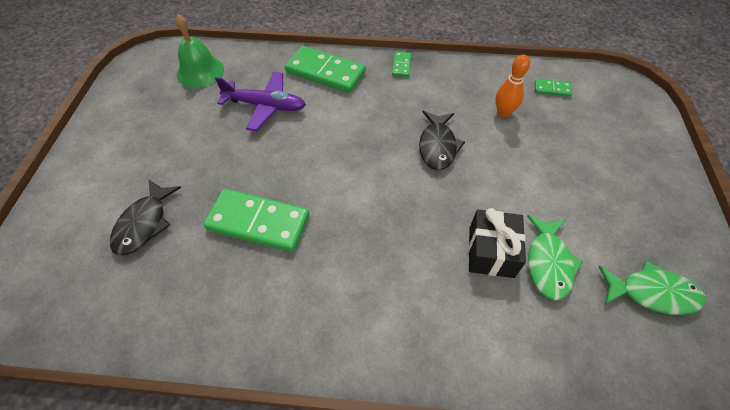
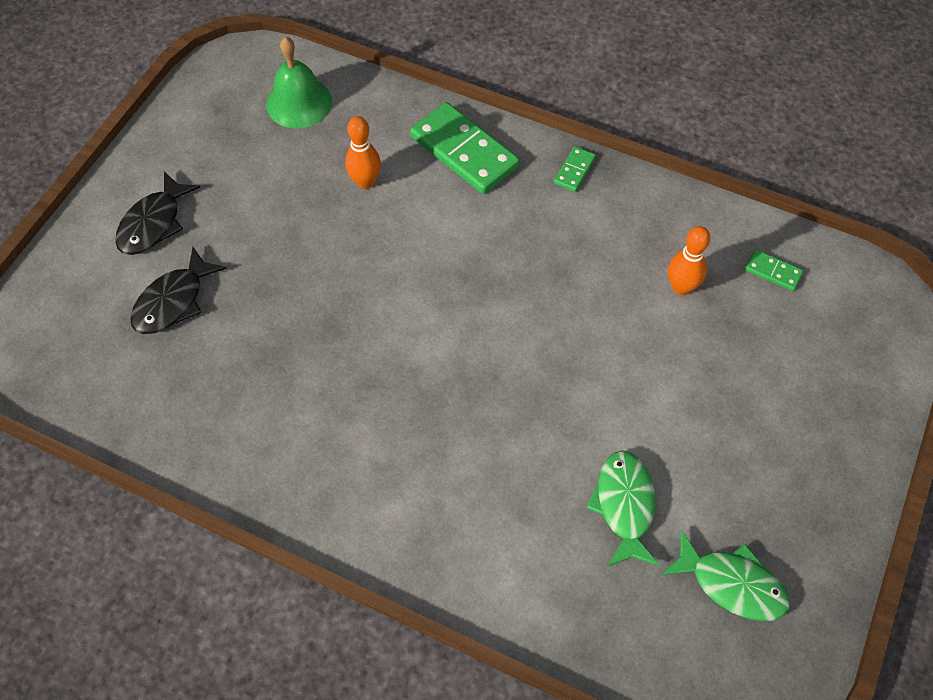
camera: 20 degrees right, 5 degrees up
green domino [204,189,309,252] -> none
purple plane [215,72,306,131] -> orange bowling pin [345,116,381,189]
black fish [419,111,465,170] -> black fish moved to [115,171,200,255]
black gift [468,208,526,278] -> none
green fish [527,215,583,300] -> green fish turned 150 degrees clockwise [586,451,659,567]

